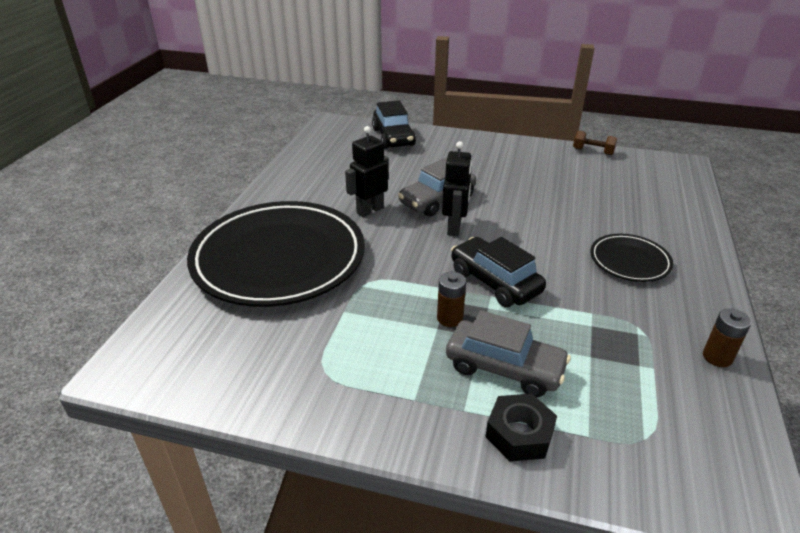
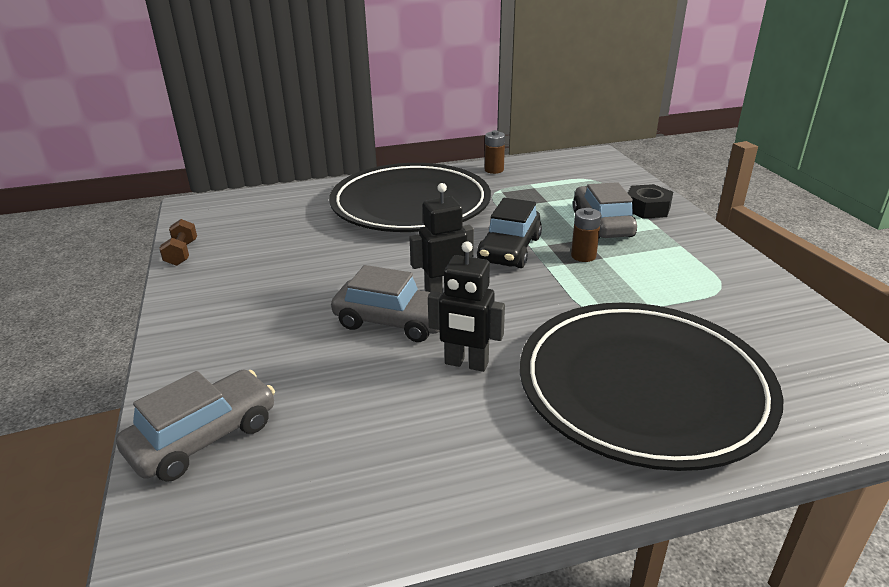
camera: 120 degrees left, 5 degrees down
black car [372,100,416,149] -> grey car [116,369,275,482]
black plate [590,234,673,282] -> black plate [329,163,491,232], size x2.20

